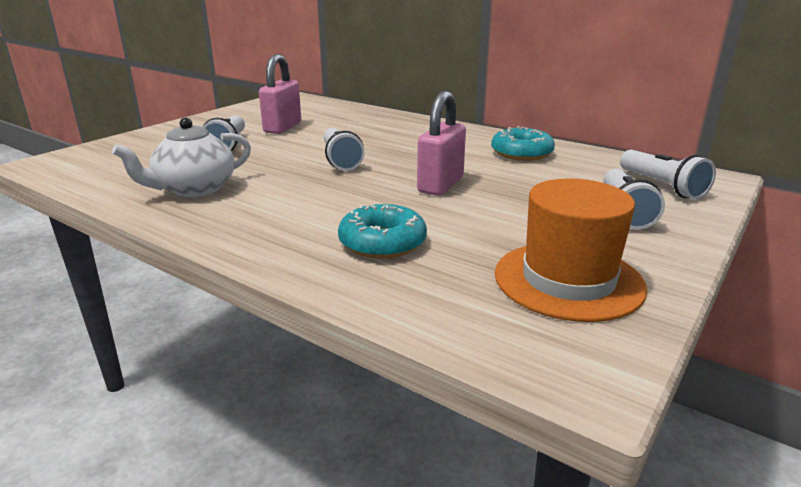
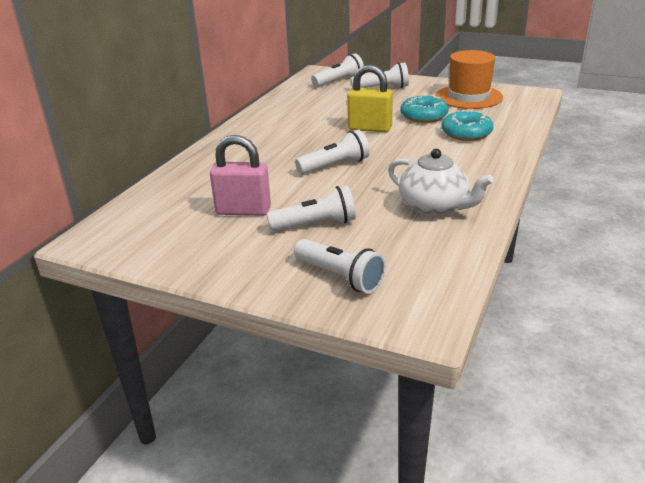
camera: 100 degrees left, 5 degrees up
pink padlock [417,91,466,196] -> yellow padlock [347,65,393,132]
turquoise donut [491,126,555,161] -> turquoise donut moved to [400,95,449,123]
none -> white flashlight [294,239,386,294]

